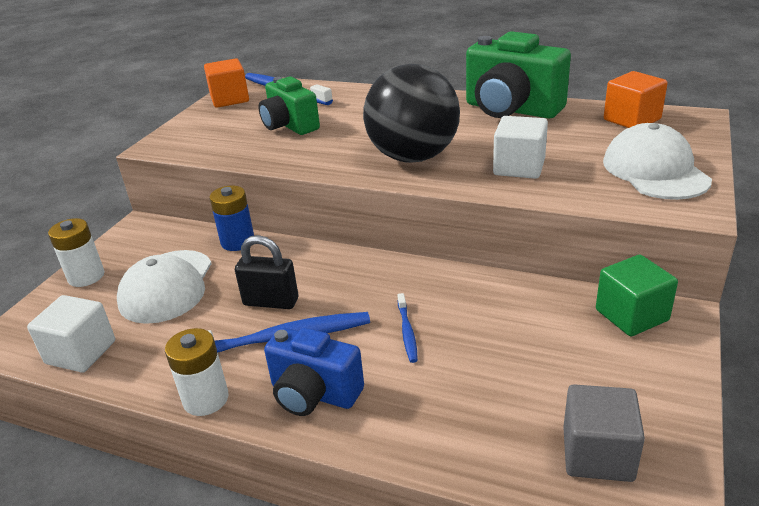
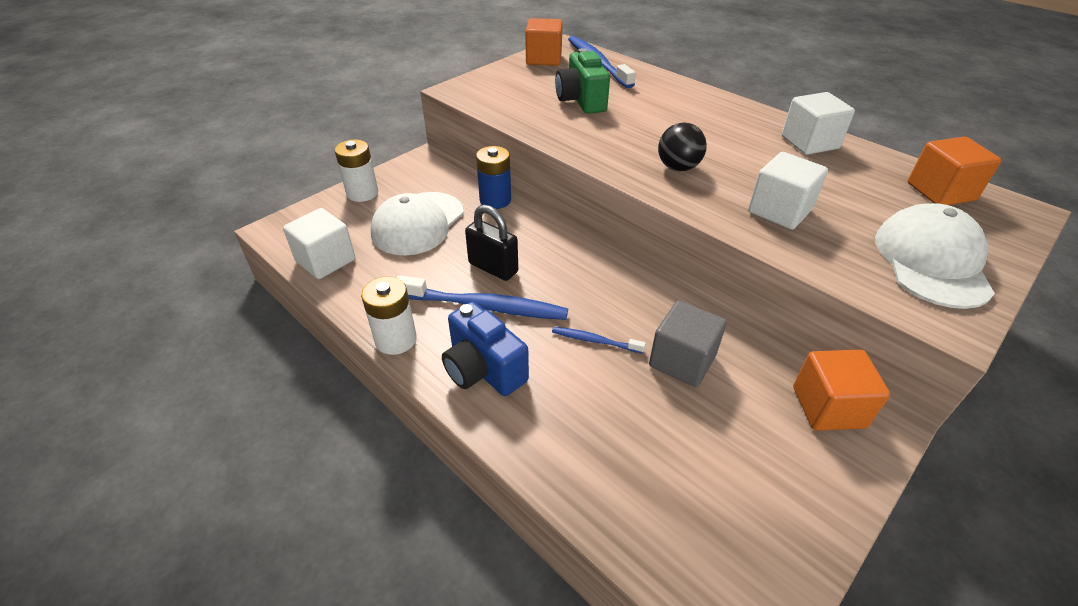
camera: 20 degrees right, 10 degrees up
black ball [363,64,460,163] -> black ball [658,123,707,171], size x0.48
blue toothbrush [398,293,418,363] -> blue toothbrush turned 90 degrees clockwise [552,327,646,353]
green camera [466,31,571,119] -> white cube [782,92,855,155]
grey cube [563,384,645,482] -> grey cube moved to [649,301,727,387]
green cube [596,255,678,336] -> orange cube [793,349,890,431]

